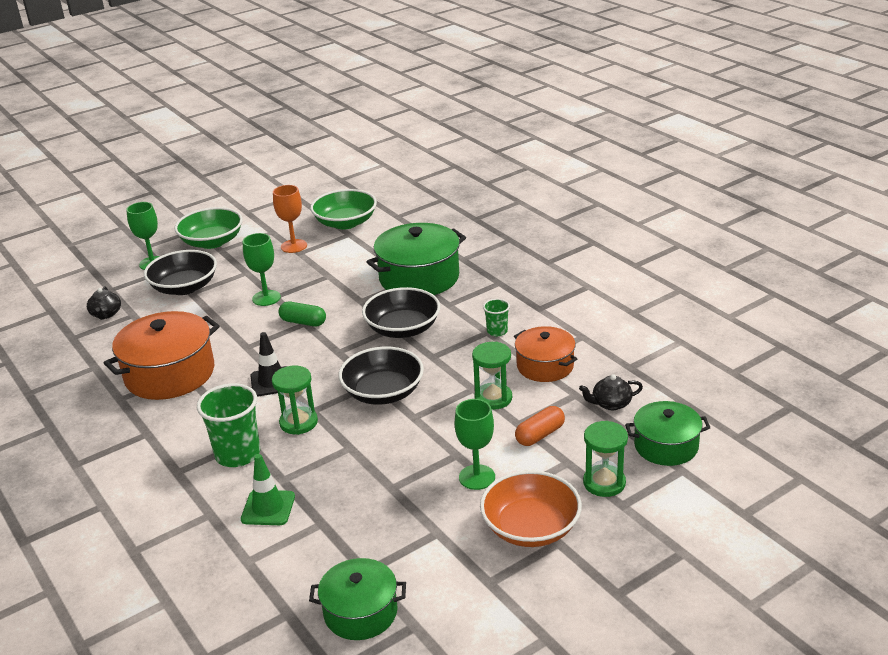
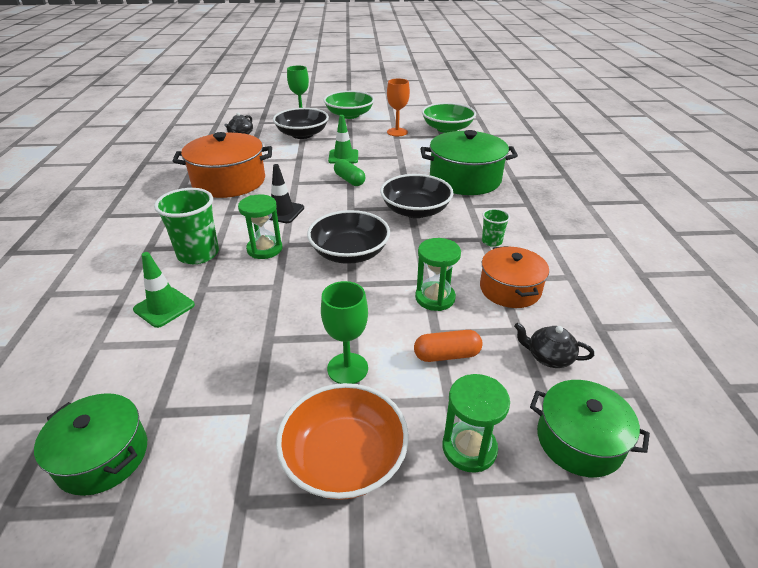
camera: 30 degrees right, 5 degrees up
green goblet [243,233,281,306] -> green traffic cone [328,115,358,164]

